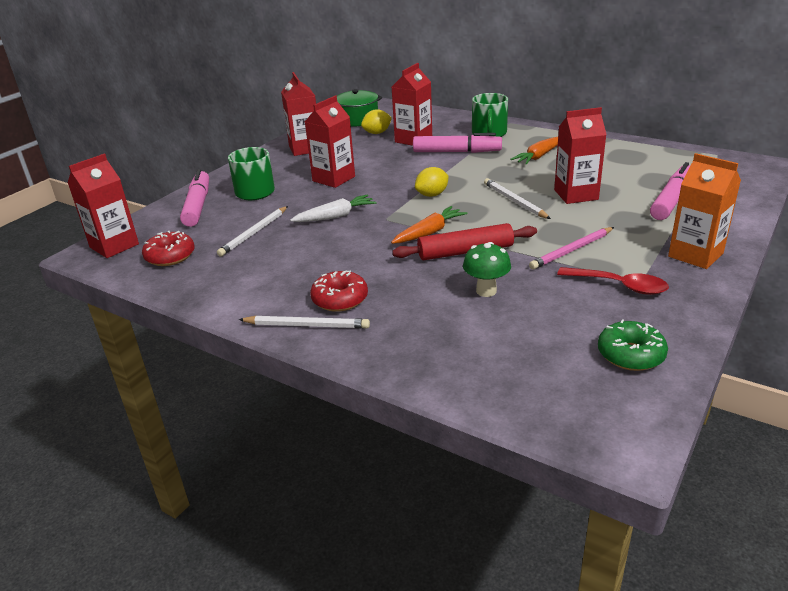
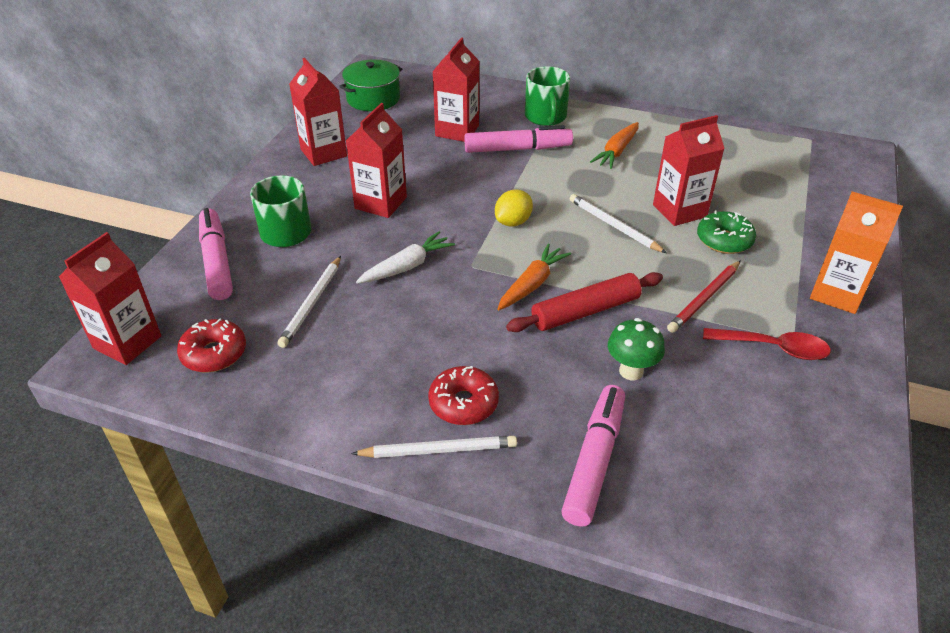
camera: 15 degrees left, 10 degrees up
yellow lemon [361,109,392,134] -> none
pink pencil [529,227,614,269] -> red pencil [667,261,740,333]
green donut [598,319,668,371] -> green donut moved to [697,211,756,254]
pink marker [650,162,690,220] -> pink marker moved to [562,385,625,527]

